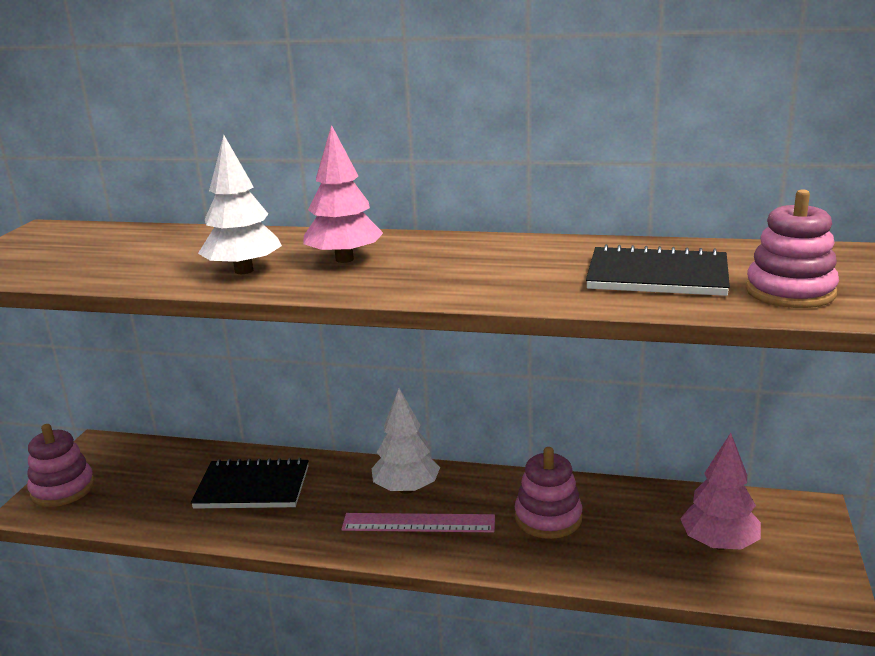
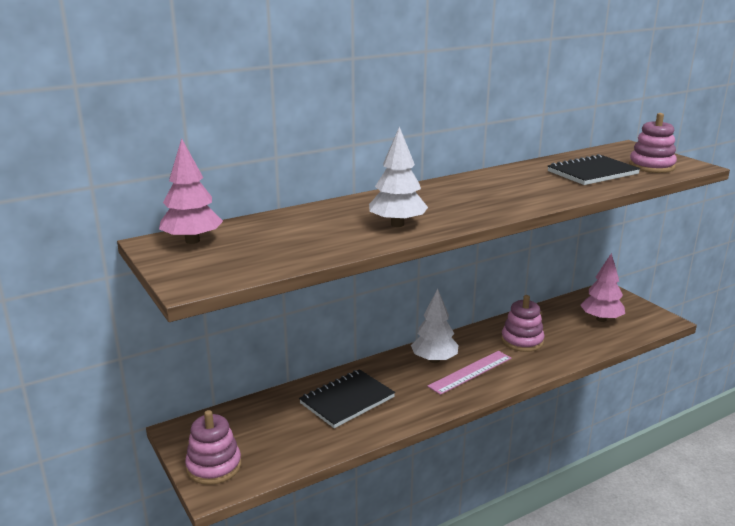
camera: 45 degrees left, 0 degrees up
pink tree [303,125,383,263] -> pink tree moved to [159,138,223,244]

